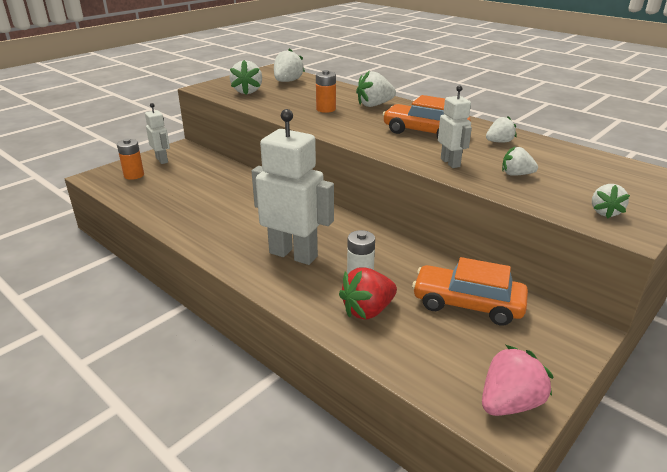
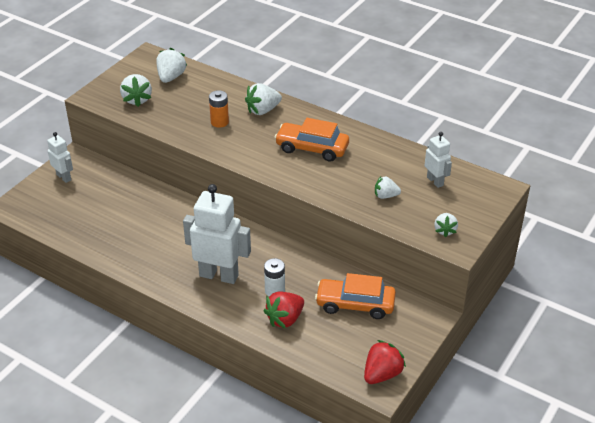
camera: 10 degrees left, 10 degrees up
orange battery [117,139,144,180] -> none
white robot [438,85,472,168] -> white robot moved to [425,132,452,188]
pink strawberry [482,345,554,416] -> red strawberry [364,340,406,384]
white strawberry [486,116,517,143] -> none

